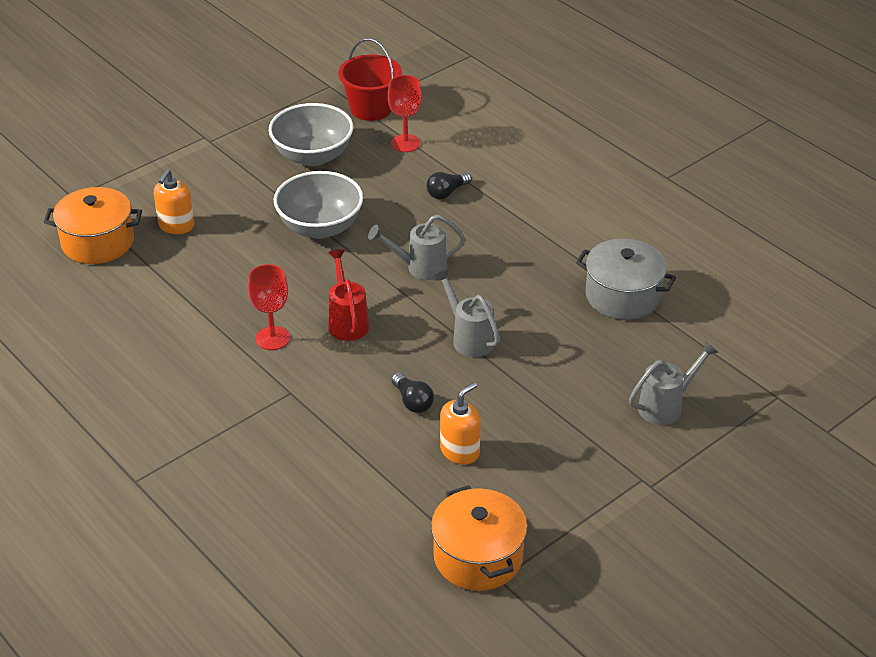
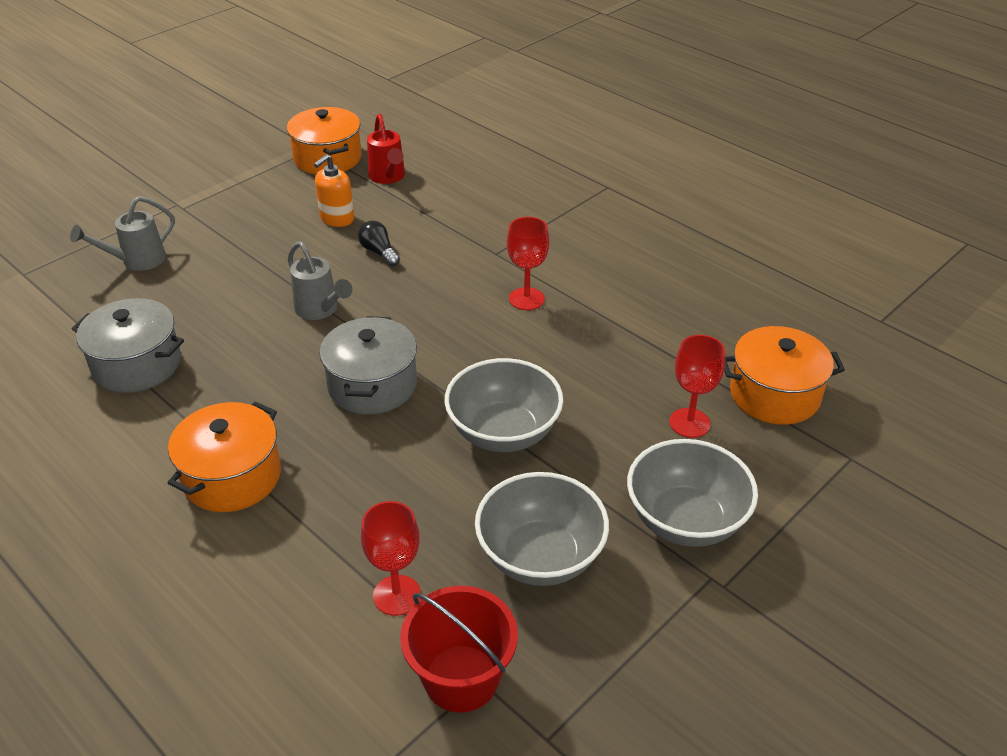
camera: 175 degrees right, 0 degrees up
orange soap dispenser [154,169,194,234] -> red goblet [669,335,725,438]
red watering can [328,249,369,341] -> red watering can moved to [367,114,405,184]
grey watering can [368,214,466,280] -> grey pot [319,316,417,415]
black light bulb [427,172,472,199] -> none
none -> orange pot [168,401,281,512]
none -> grey bowl [627,439,758,547]

